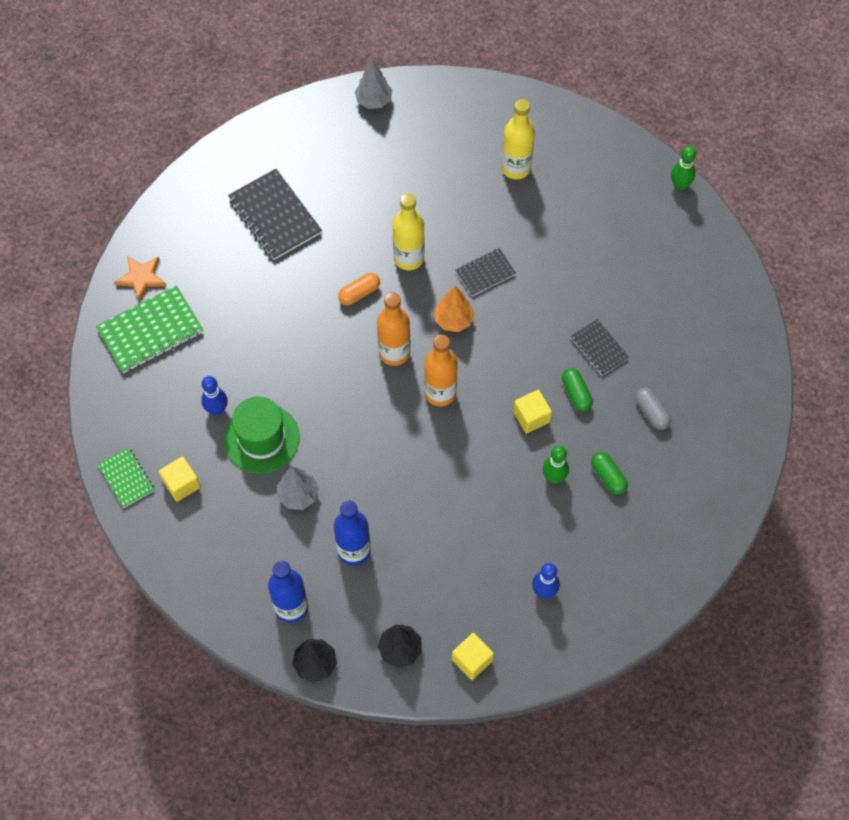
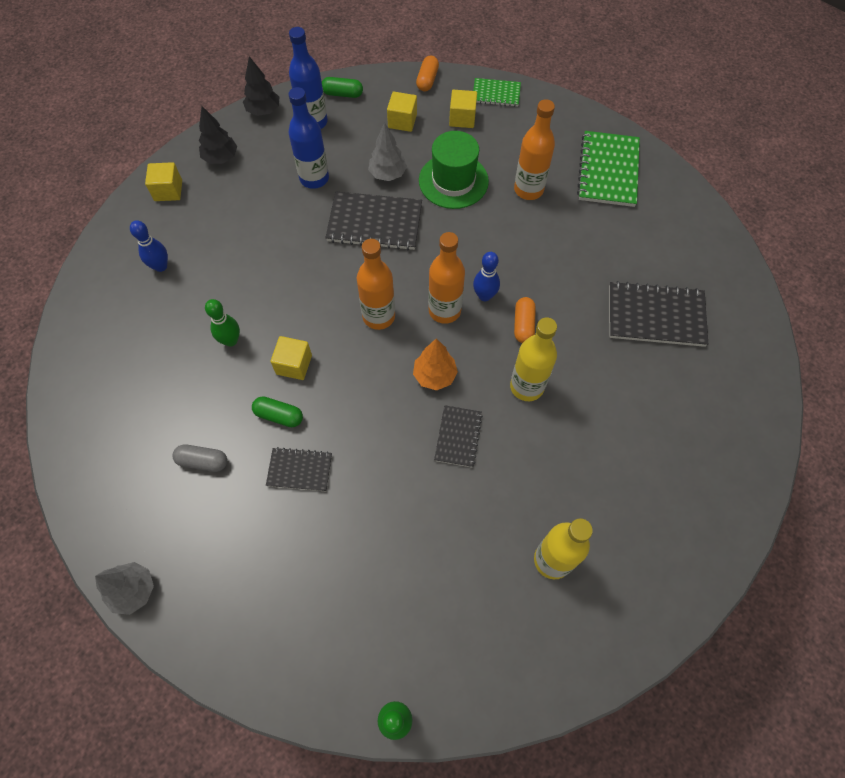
camera: 130 degrees right, 0 degrees up
orange star [114,256,166,302] -> none
blue bowling pin [201,376,228,415] -> blue bowling pin moved to [473,252,500,301]
grey tree [355,60,392,109] -> grey tree moved to [95,562,154,615]
green capsule [591,452,628,495] -> green capsule moved to [322,77,363,98]
none -> black notebook [325,192,422,250]
none -> yellow cube [387,92,417,132]
none -> orange capsule [416,56,439,91]
none -> orange bottle [514,99,555,200]

